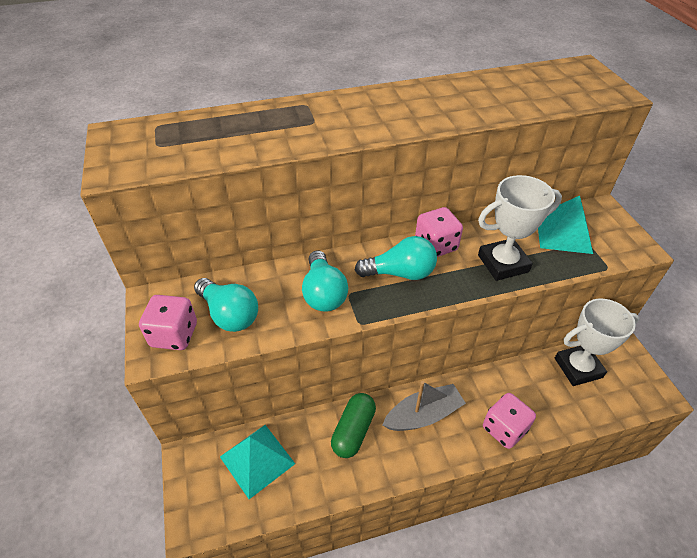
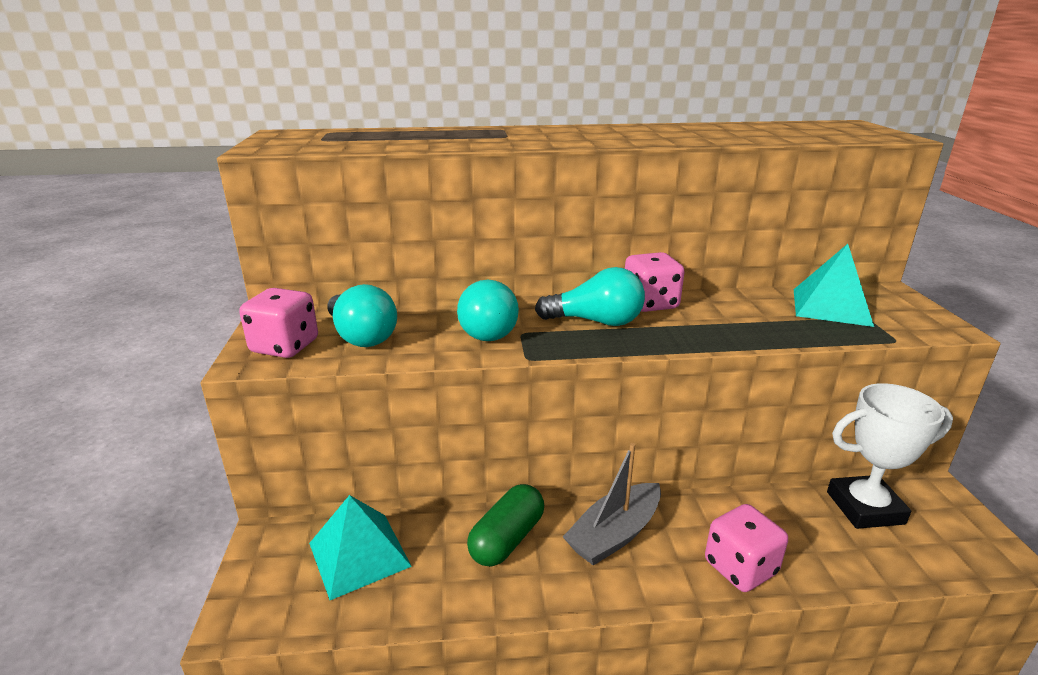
camera: 10 degrees right, 20 degrees down
grey boat [382,381,466,431] -> grey boat turned 150 degrees clockwise [563,443,661,566]
white trophy [478,175,562,281] -> none

